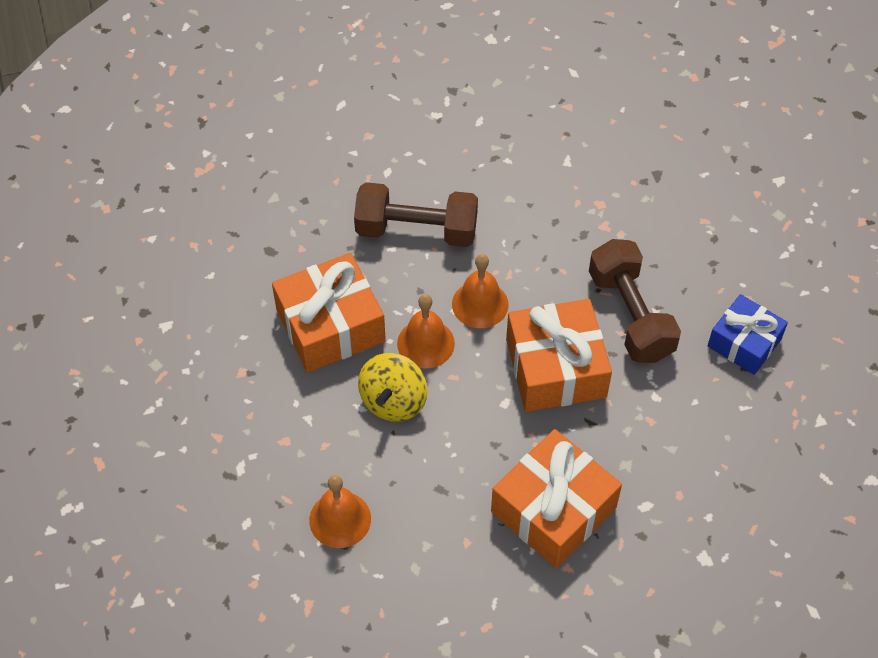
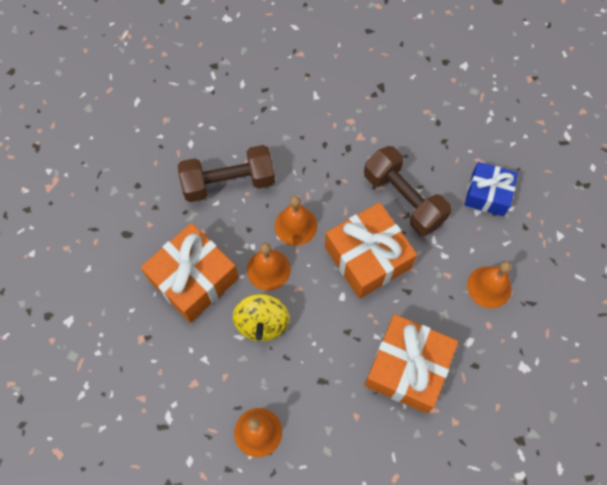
camera: 20 degrees left, 10 degrees up
none -> orange bell [467,261,512,308]

